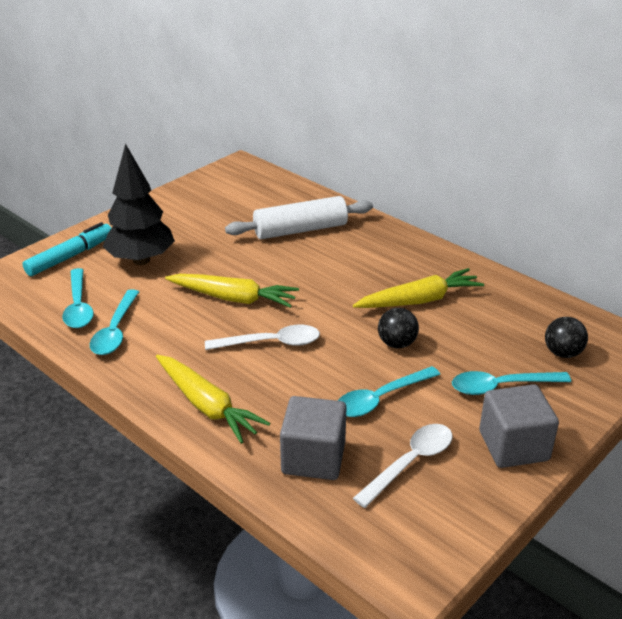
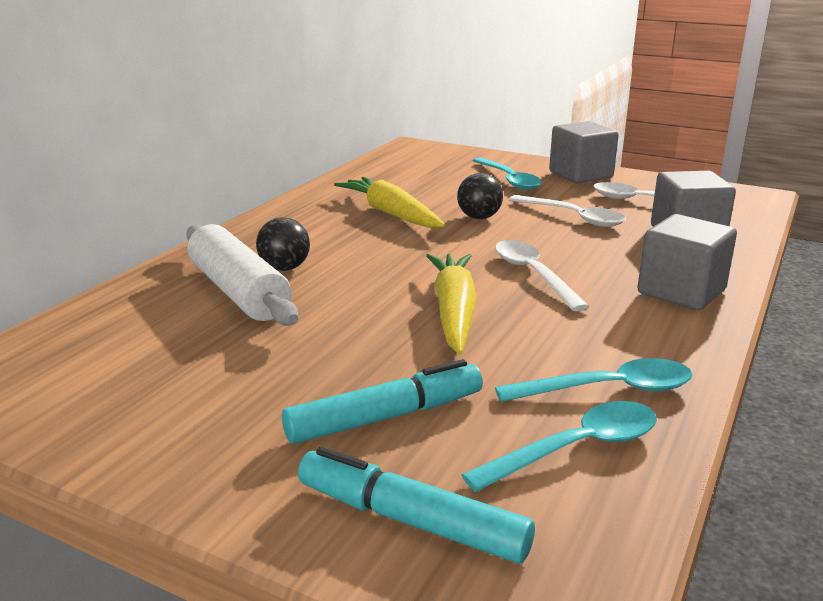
camera: 105 degrees left, 10 degrees down
black tree [102,143,175,265] -> turquoise marker [282,359,483,444]
yellow carrot [156,355,270,444] -> grey cube [637,214,737,310]
turquoise spoon [338,366,440,417] -> white spoon [509,195,626,227]
black ball [545,317,588,358] -> black ball moved to [256,217,310,271]

